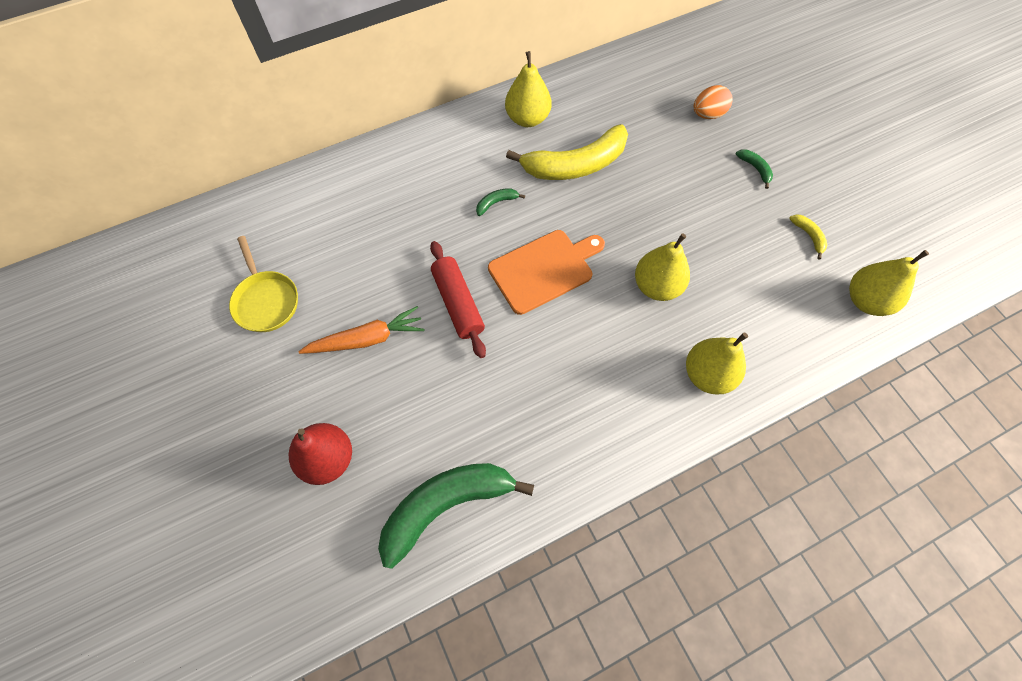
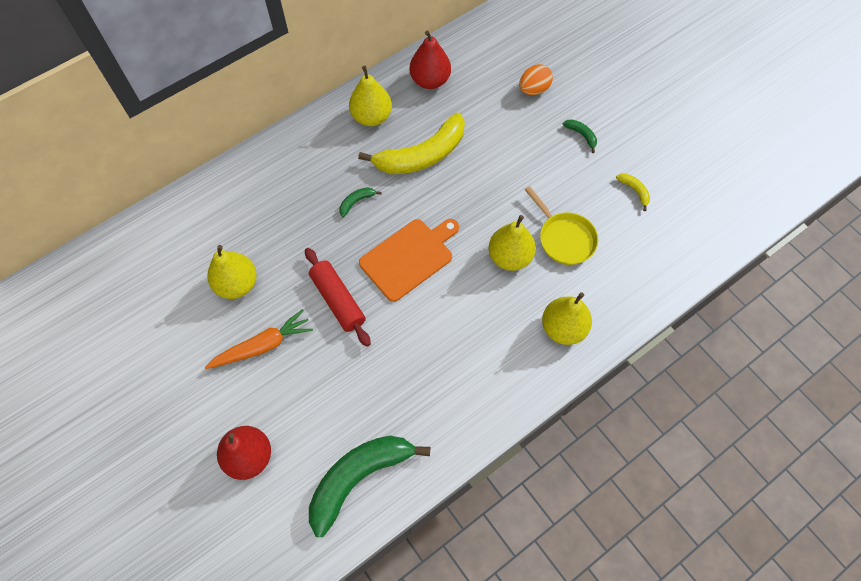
camera: 10 degrees left, 0 degrees up
yellow pan [229,236,298,332] -> yellow pan moved to [525,186,598,265]
yellow pear [849,250,929,316] -> yellow pear moved to [207,245,257,299]
none -> red pear [410,30,451,89]

